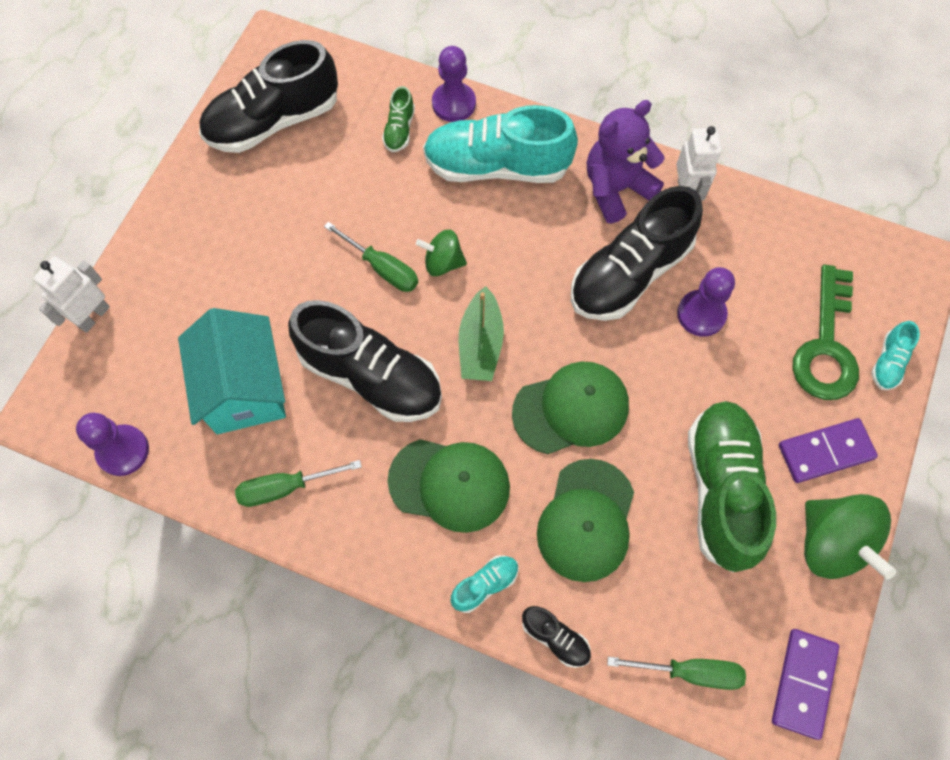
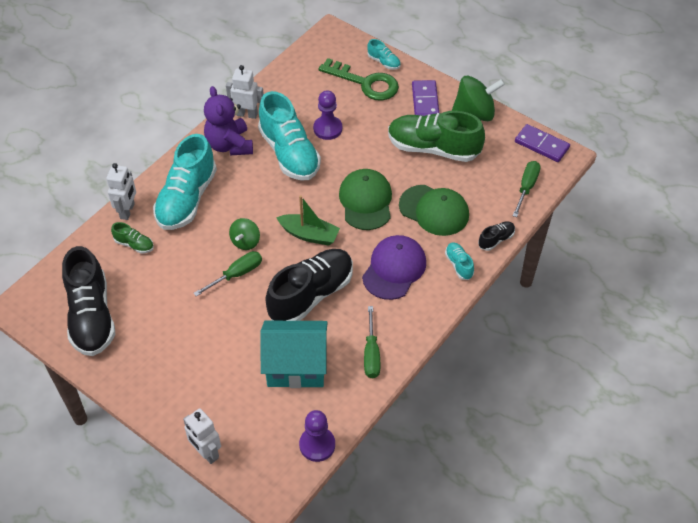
camera: 75 degrees left, 15 degrees down
green cap [388,439,510,533] -> purple cap [362,235,426,300]
purple pawn [432,46,476,122] -> white robot [106,163,136,220]
black shoe [571,186,703,321] -> turquoise shoe [258,91,321,180]

